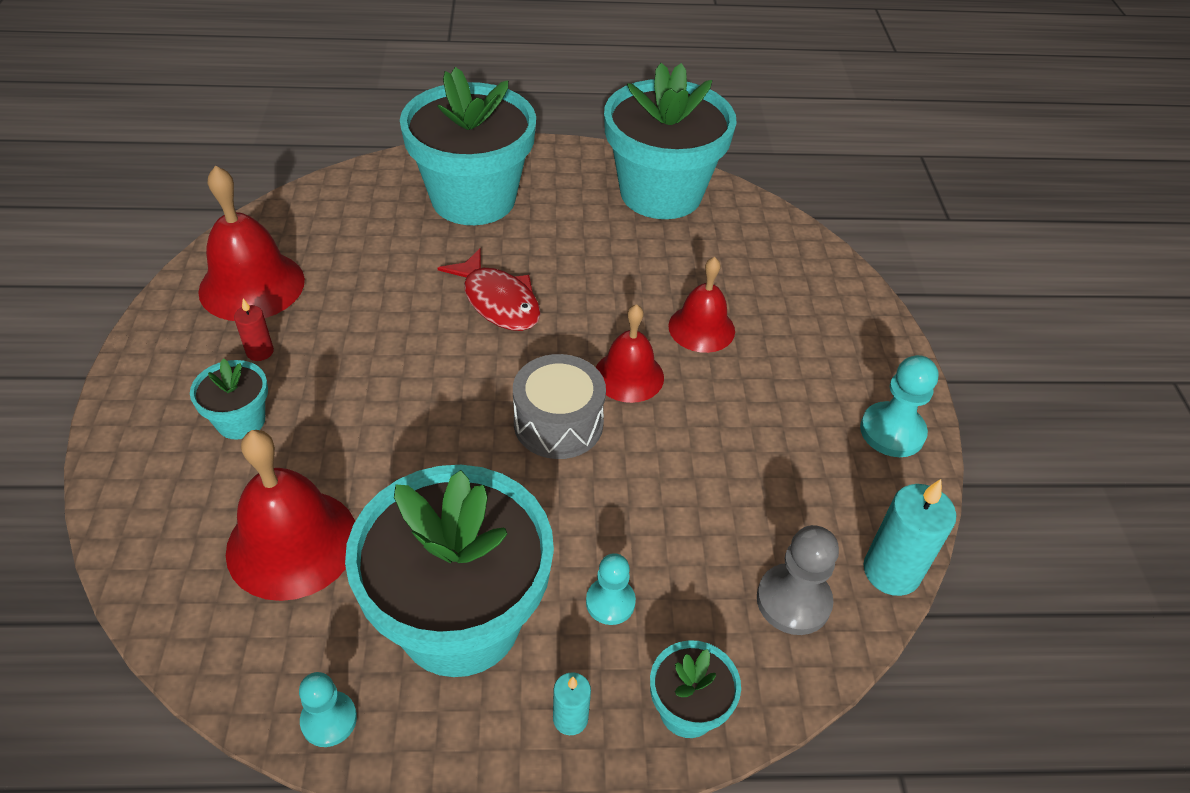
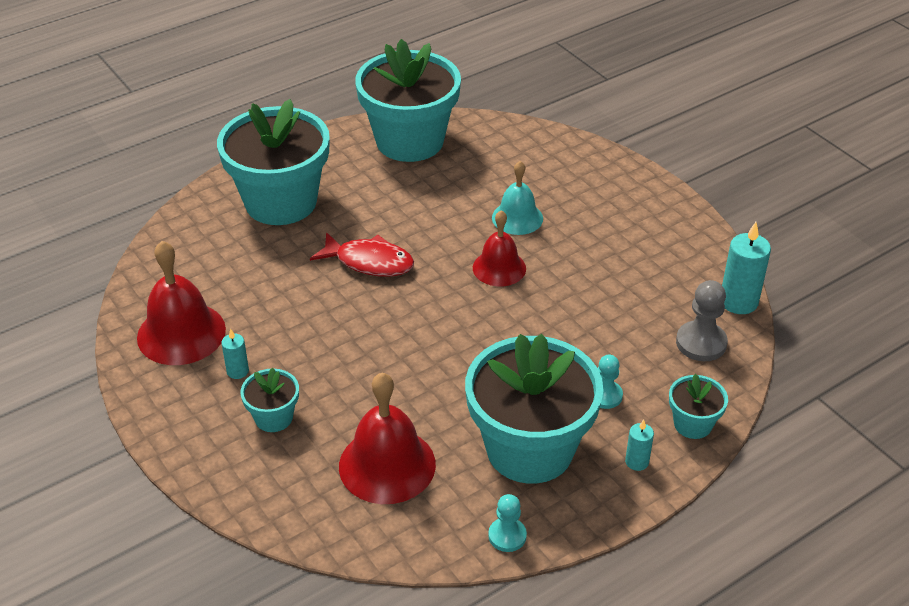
camera: 30 degrees left, 5 degrees down
red candle [234,299,274,361] -> turquoise candle [221,328,249,379]
grey drum [513,354,606,459] -> none
red bell [668,257,735,353] -> turquoise bell [492,161,543,235]
turquoise pawn [860,355,939,457] -> none

